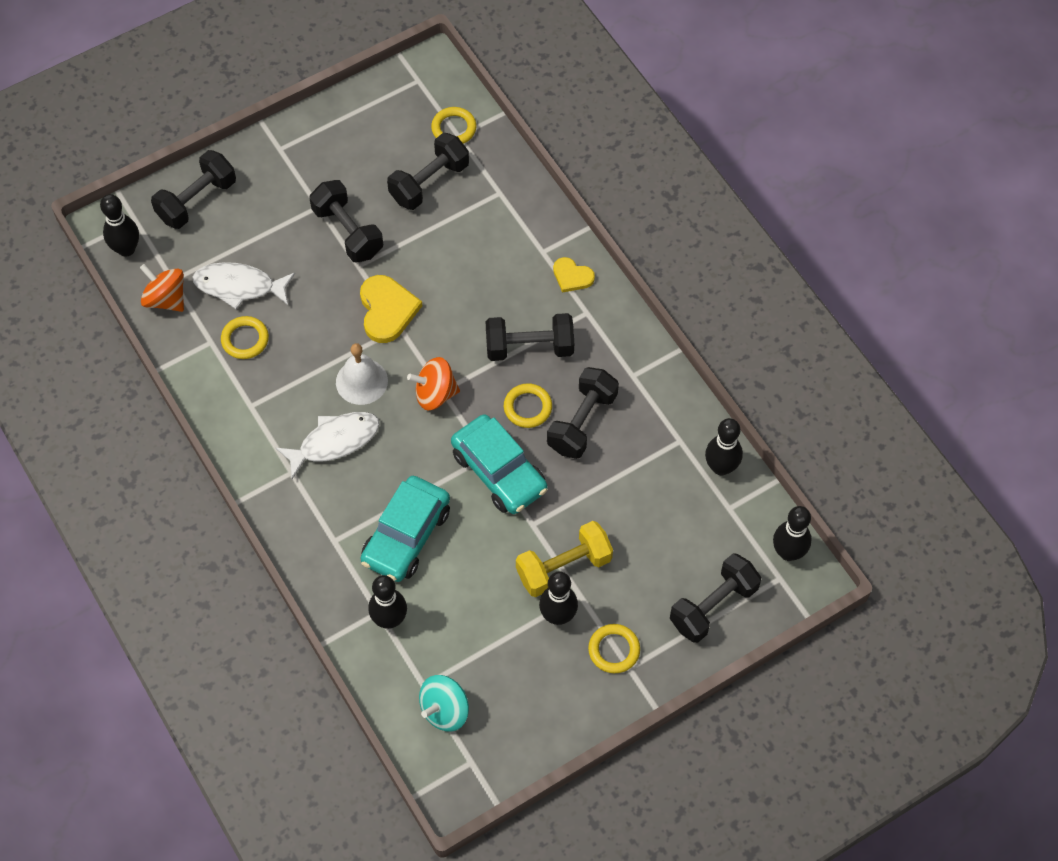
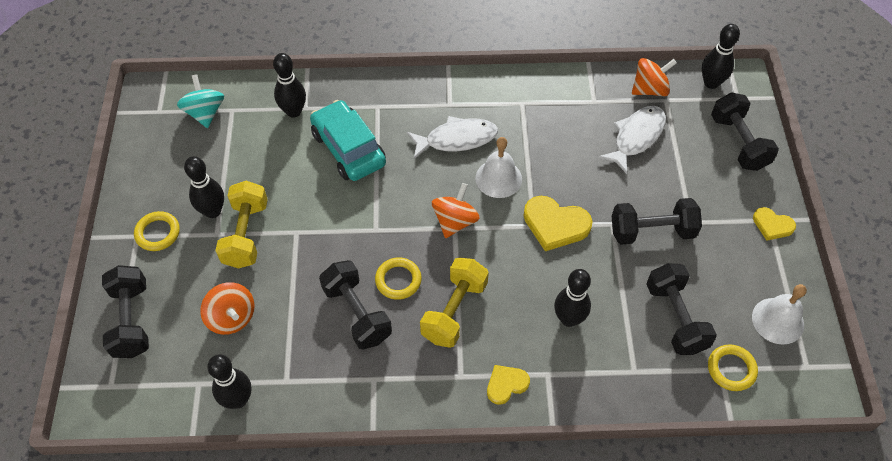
camera: 120 degrees right, 5 degrees down
yellow ring [221,316,269,359] -> none
white fish [276,412,380,479] -> white fish turned 105 degrees counterclockwise [407,116,498,159]
turquoise car [451,414,547,514] -> none
black dumbbell [486,313,574,361] -> yellow dumbbell [420,258,489,348]
black bowling pin [773,506,812,561] -> black bowling pin moved to [554,269,591,327]
none -> orange spinning top [200,282,255,335]
none -> white bell [752,284,807,345]
none -> yellow heart [753,207,796,241]

